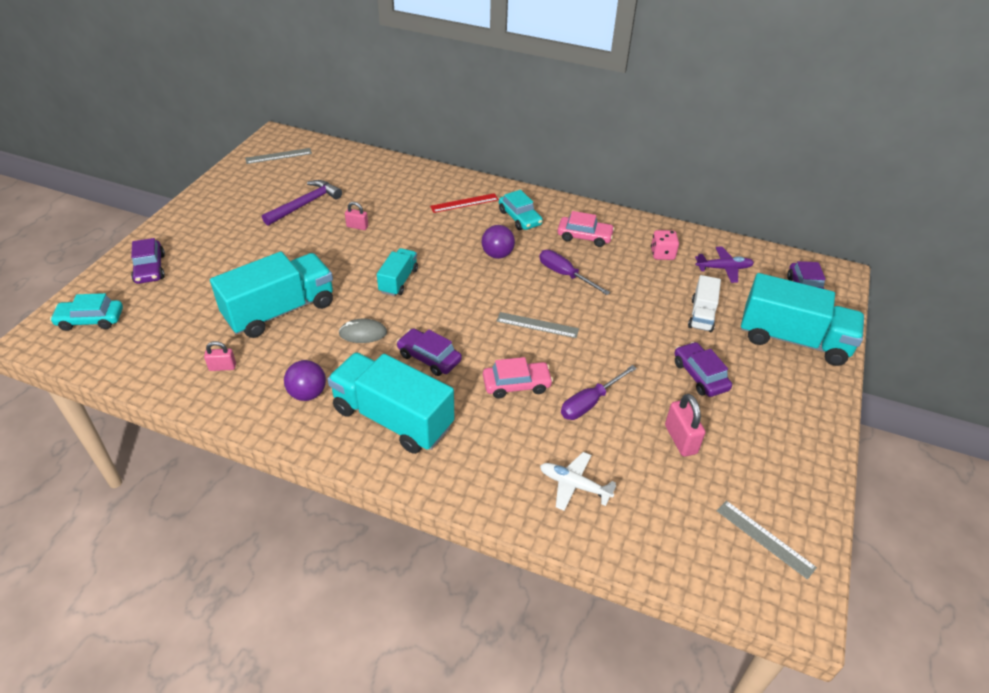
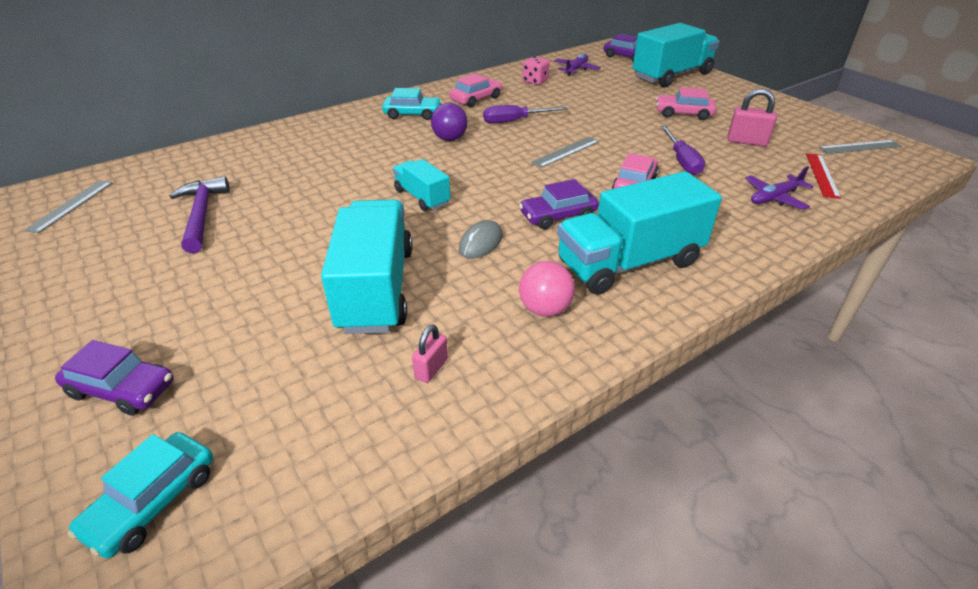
camera: 55 degrees left, 5 degrees down
purple ball [284,360,326,401] -> pink ball [519,261,575,317]
pink padlock [345,202,368,230] -> none
red ruler [430,193,499,213] -> red ruler moved to [806,153,841,199]
white plane [540,452,616,511] -> purple plane [745,166,814,210]
purple car [674,342,732,397] -> pink car [656,87,716,120]
white truck [688,275,721,332] -> none

